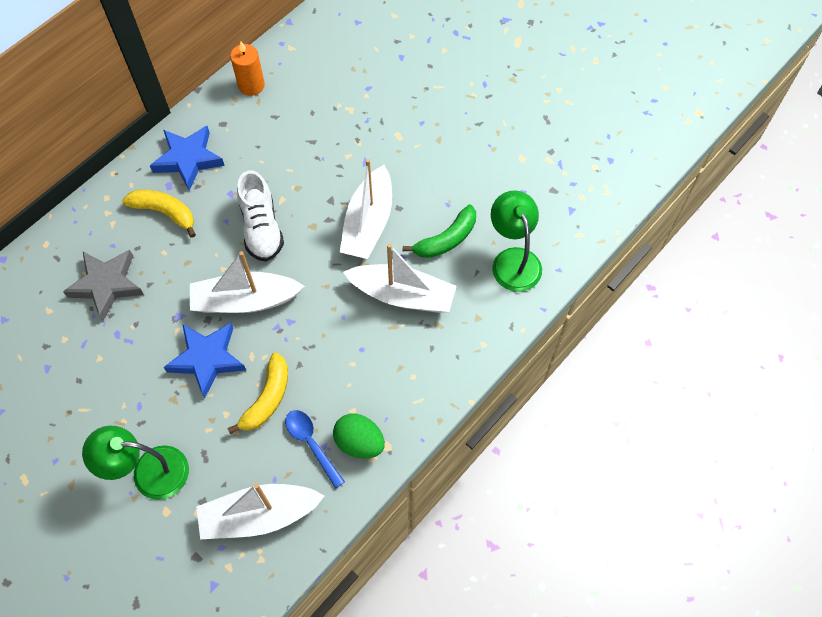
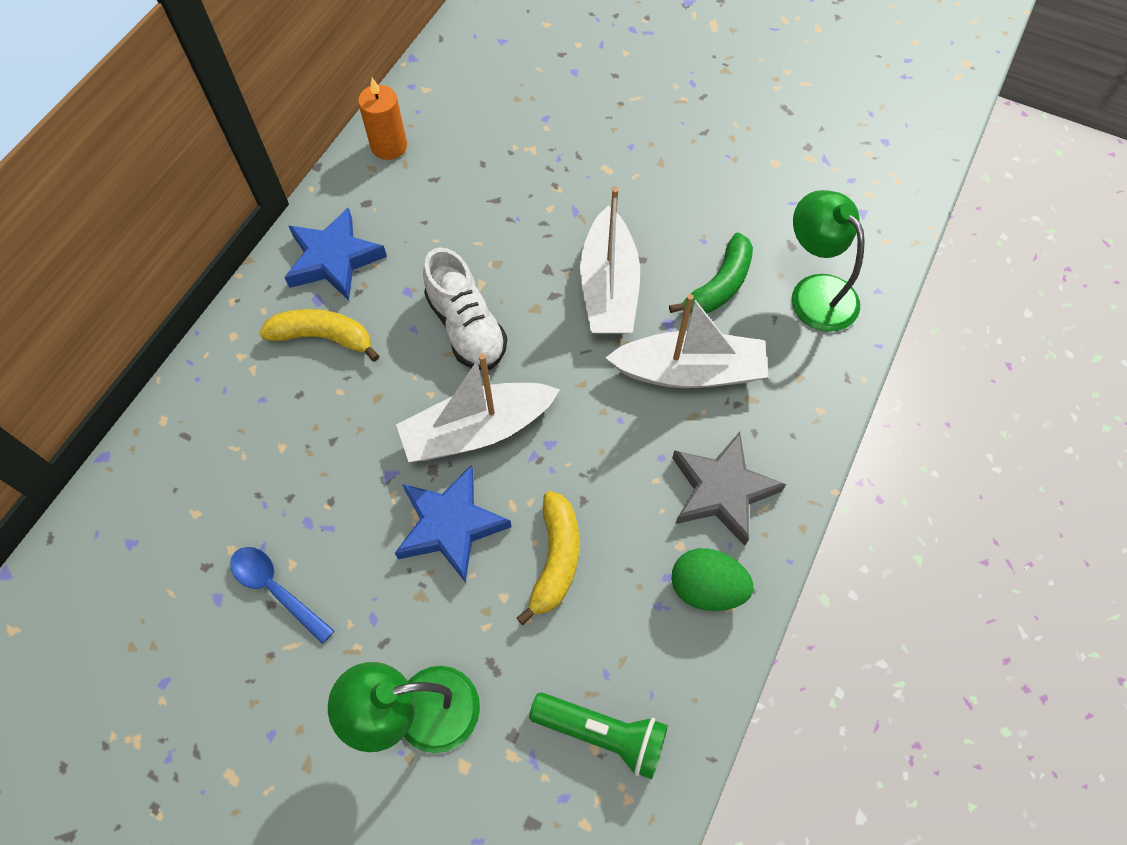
camera: 15 degrees left, 0 degrees up
grey star [63,249,144,321] -> grey star moved to [672,432,786,546]
white boat [196,483,324,539] -> green flashlight [529,693,668,779]
blue spoon [285,410,345,489] -> blue spoon moved to [230,547,334,644]

